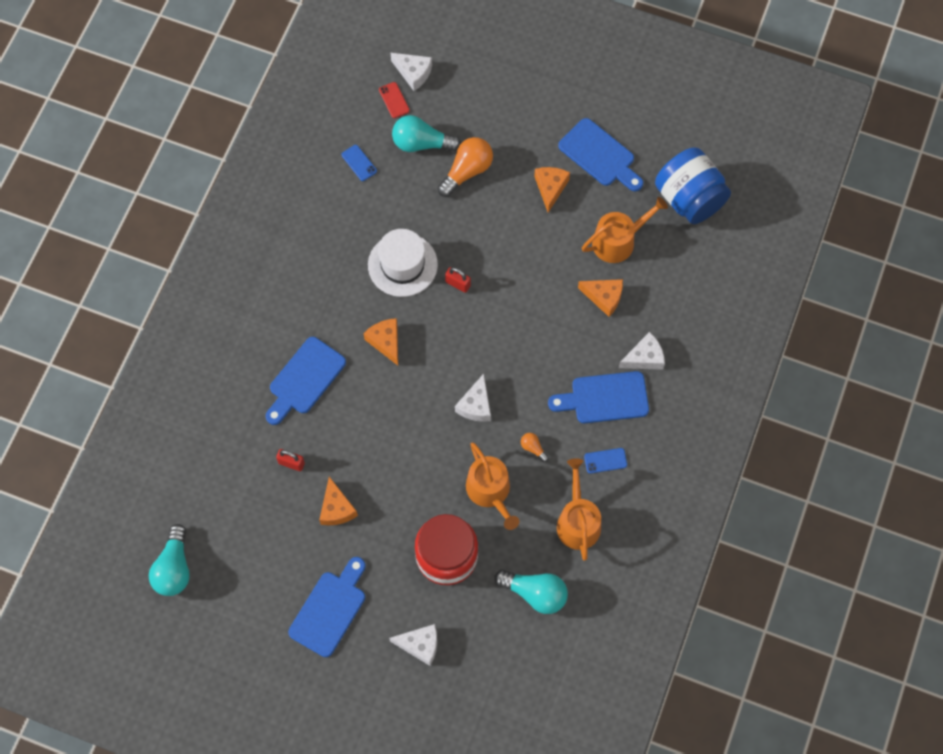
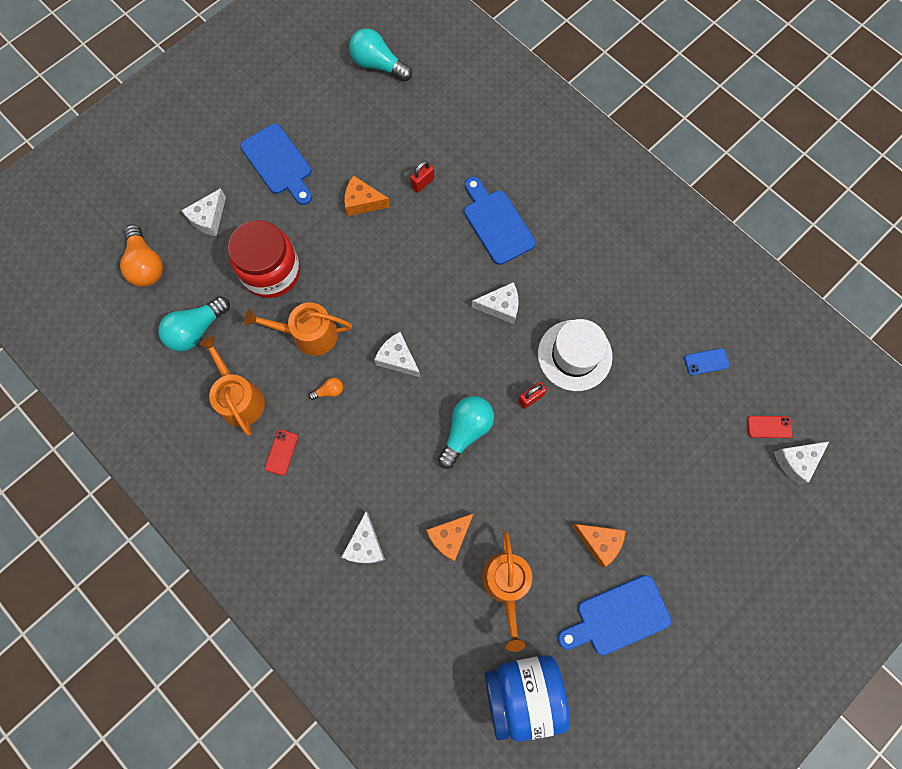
camera: 115 degrees right, 5 degrees up
orange cheese [363,318,398,365] -> white cheese [472,282,519,324]
turquoise light bulb [392,115,461,152] -> turquoise light bulb moved to [438,396,494,469]
orange light bulb [438,137,493,197] -> orange light bulb moved to [120,224,163,287]
blue cutting board [548,371,649,423] -> none
orange watering can [557,458,601,561] -> orange watering can turned 135 degrees counterclockwise [199,336,265,436]
blue phone [584,448,627,474] -> red phone [265,430,298,476]

